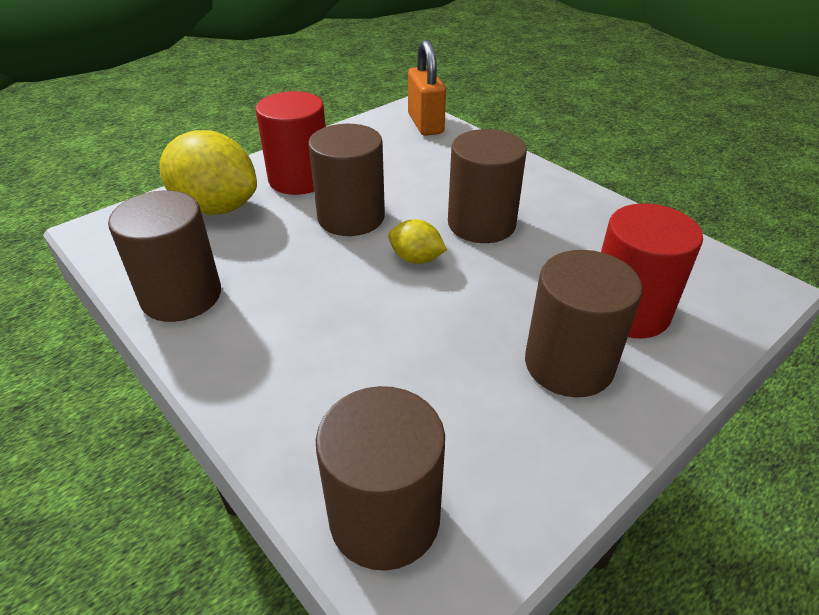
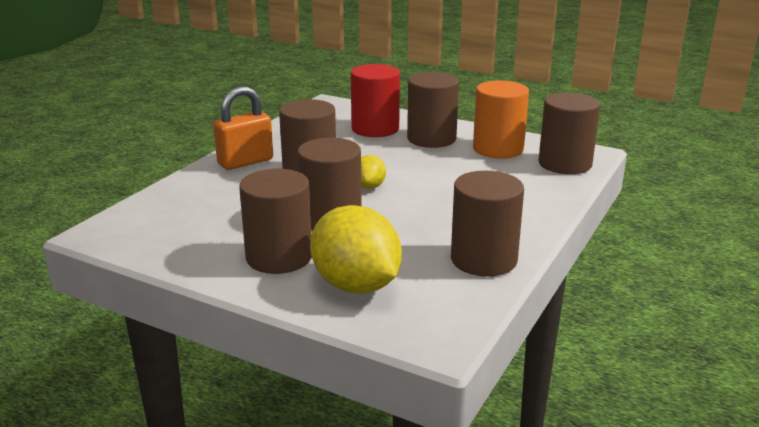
camera: 110 degrees left, 15 degrees down
yellow lemon [159,130,257,215] -> yellow lemon turned 45 degrees counterclockwise [310,205,402,294]
red cylinder [256,91,326,195] -> brown cylinder [239,169,312,274]
orange padlock [408,40,446,136] -> orange padlock moved to [213,86,273,170]
none -> orange cylinder [473,80,529,159]

